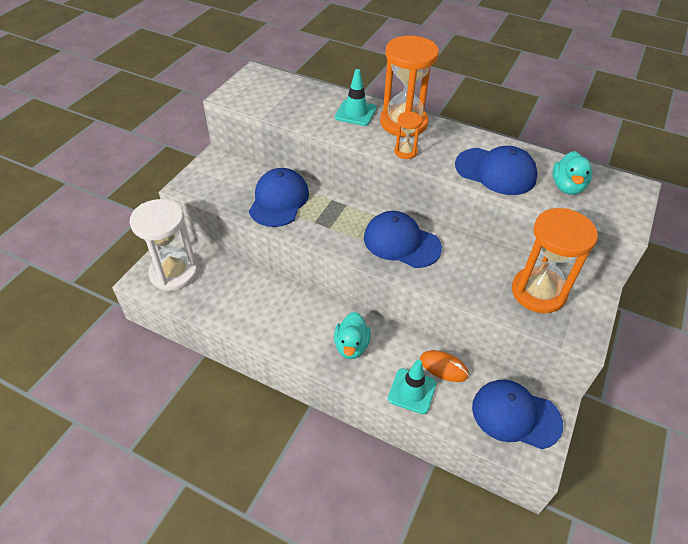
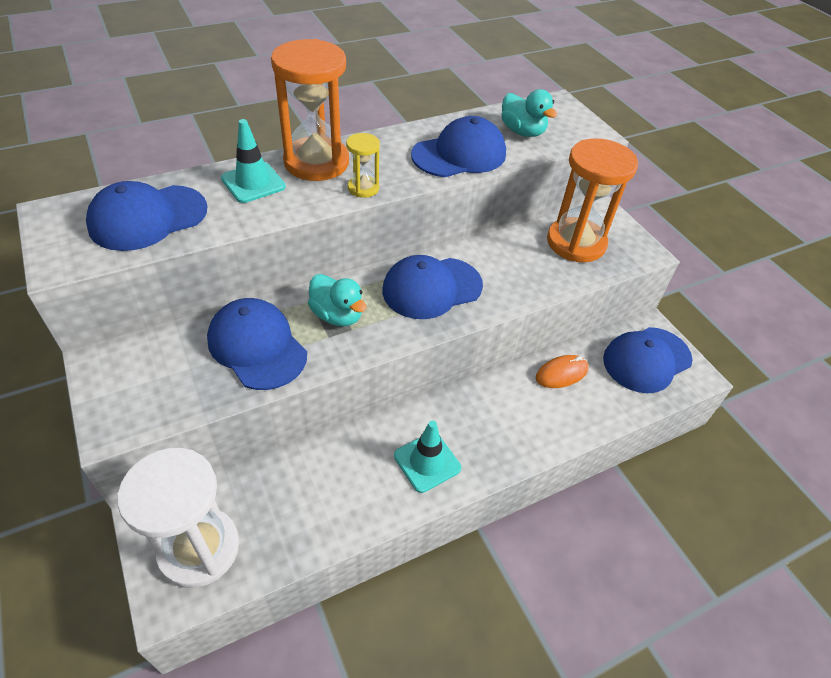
camera: 55 degrees left, 0 degrees up
turquoise duck [334,312,371,359] -> turquoise duck moved to [308,274,366,327]
turquoise traffic cone [388,360,437,414] -> turquoise traffic cone moved to [394,421,461,493]
orange hourglass [394,112,422,159] -> yellow hourglass [346,133,380,198]
none -> blue cap [86,181,207,251]

